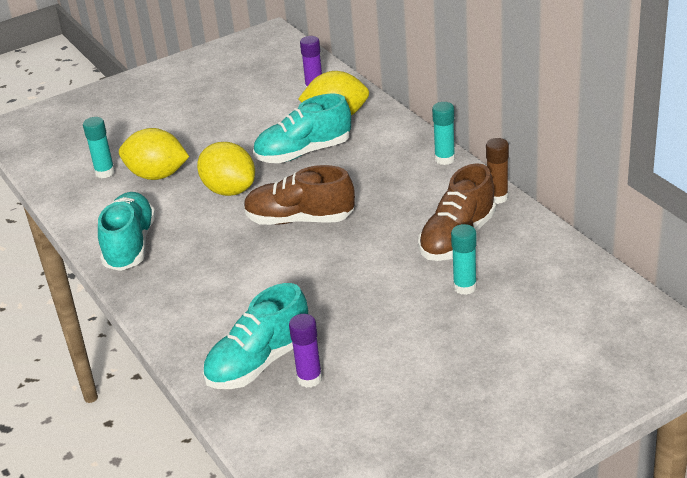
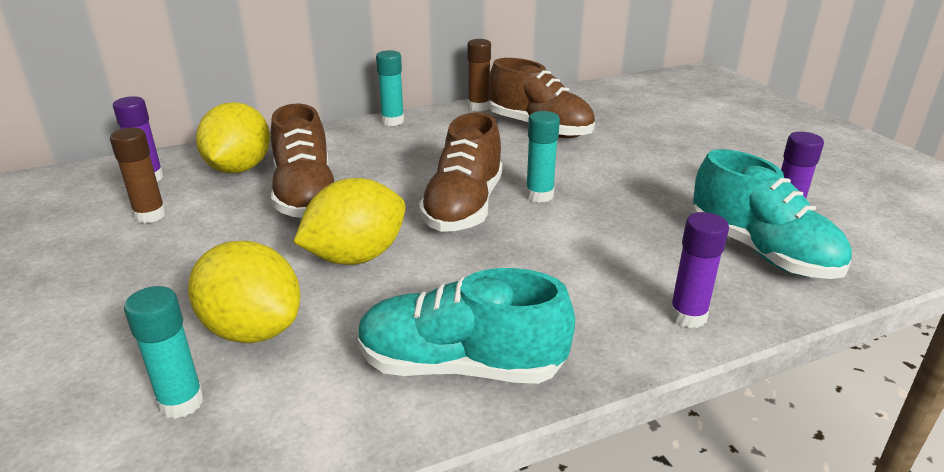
camera: 85 degrees left, 5 degrees down
yellow lemon [119,128,189,180] -> yellow lemon turned 75 degrees counterclockwise [188,241,301,343]
turquoise shoe [253,94,351,163] -> brown shoe [271,104,336,218]
turquoise glue stick [451,224,477,295] -> turquoise glue stick moved to [526,111,560,203]
none -> brown glue stick [110,128,166,223]
none -> purple glue stick [669,212,729,328]

